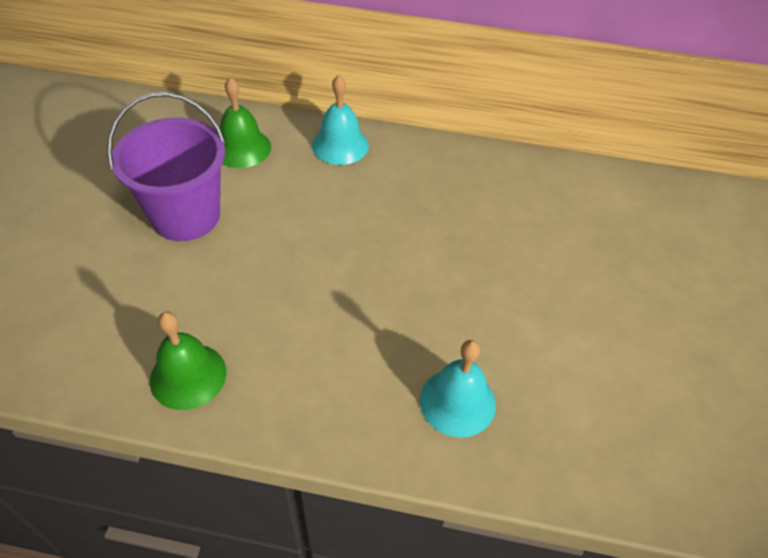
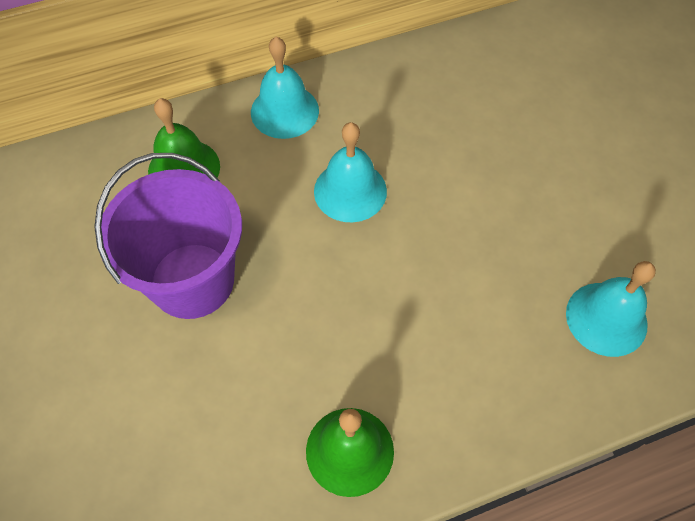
camera: 30 degrees left, 10 degrees up
none -> turquoise bell [314,122,387,222]

